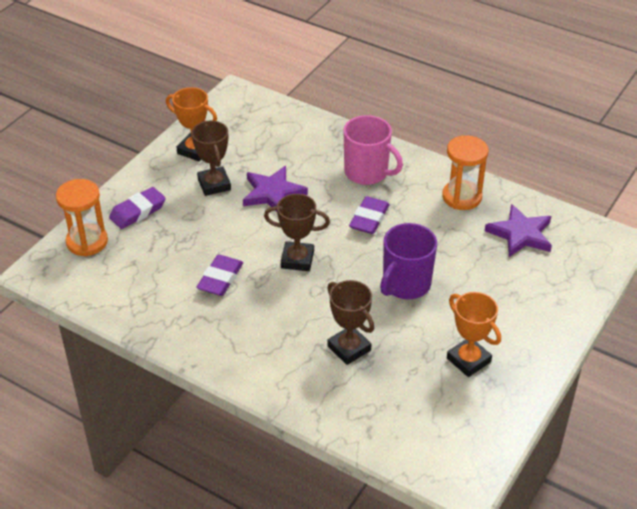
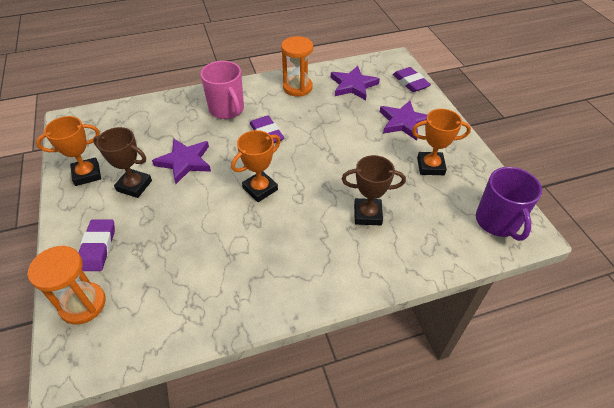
camera: 50 degrees left, 5 degrees up
purple eraser [196,255,243,296] -> purple eraser moved to [393,67,431,92]
brown trophy [264,194,330,271] -> orange trophy [231,130,281,202]
pink mug [344,115,403,185] -> pink mug turned 75 degrees clockwise [200,61,244,119]
purple mug [380,223,437,299] -> purple mug moved to [476,167,542,241]
none -> purple star [380,101,427,141]

